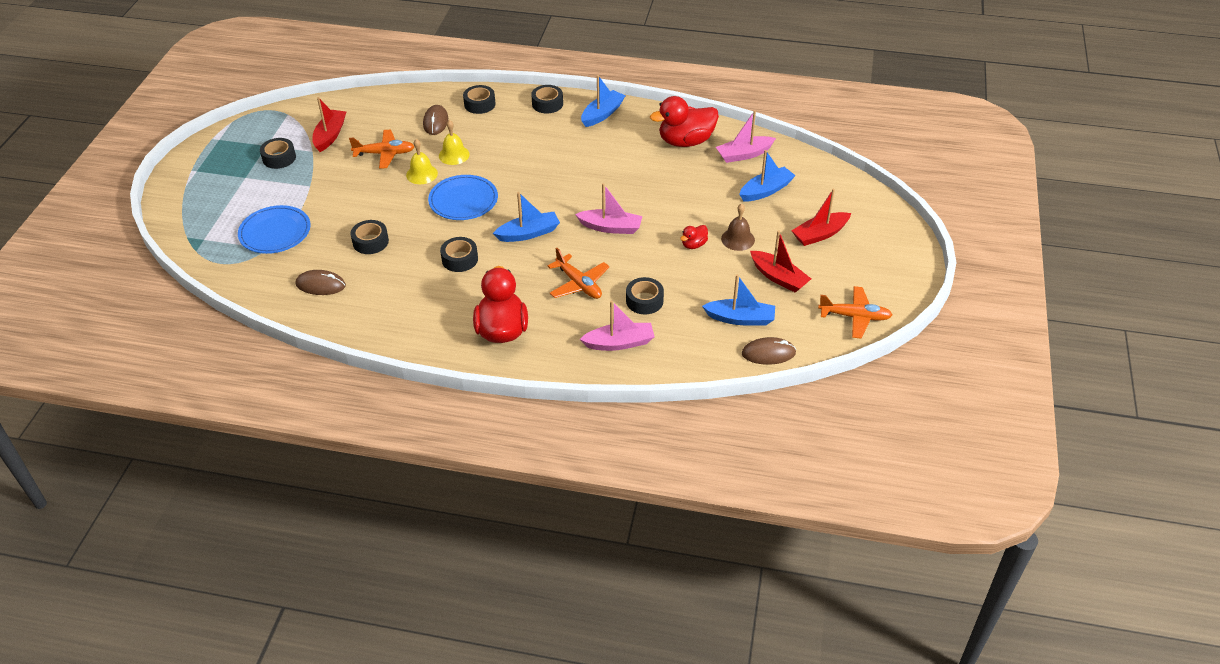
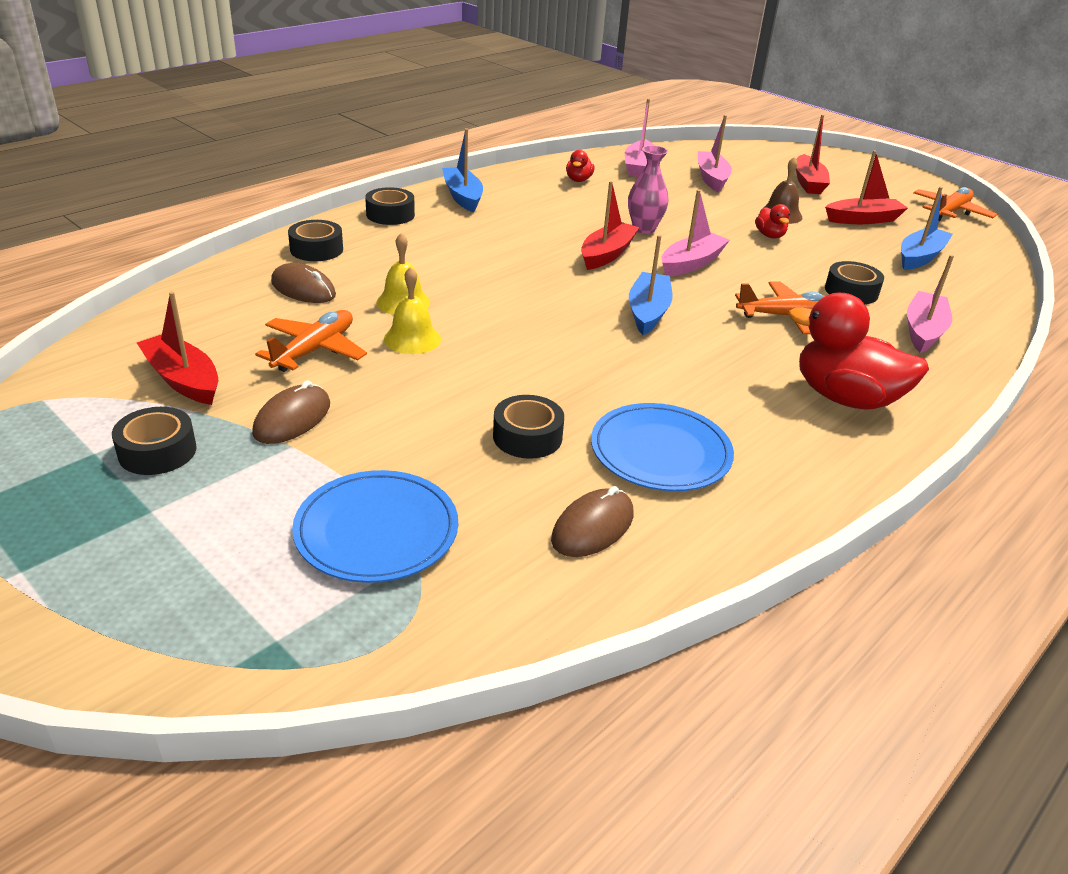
camera: 60 degrees left, 10 degrees down
blue plate [428,175,498,220] -> blue plate moved to [591,403,734,491]
black tape [440,237,478,272] -> none
red duck [650,96,719,147] -> red duck [566,150,595,182], size x0.46
blue boat [739,150,796,201] -> pink boat [698,115,732,192]
brown mouse [742,337,796,365] -> brown mouse moved to [252,381,330,444]
none -> red boat [581,181,640,270]
none -> pink vase [628,145,669,234]

